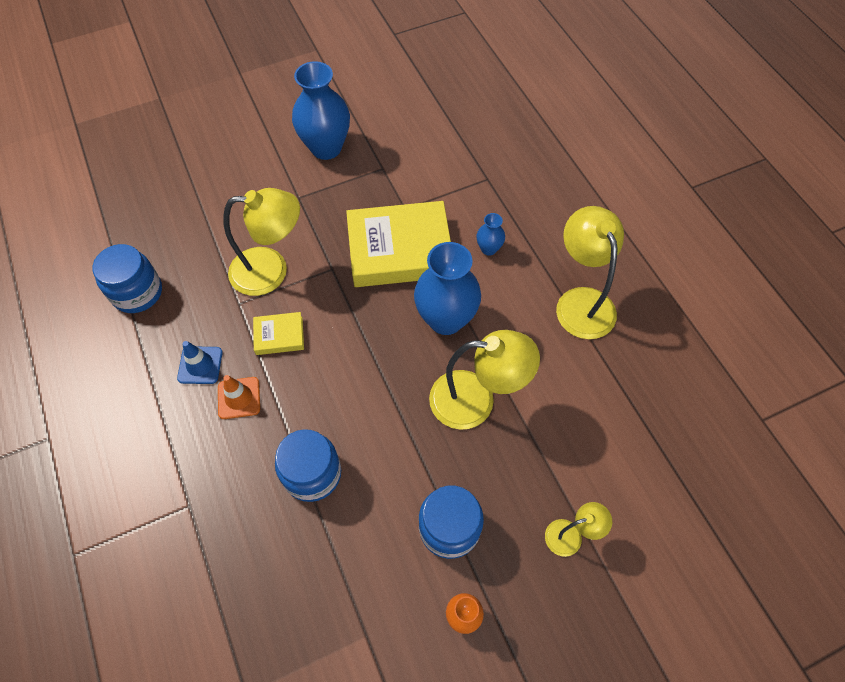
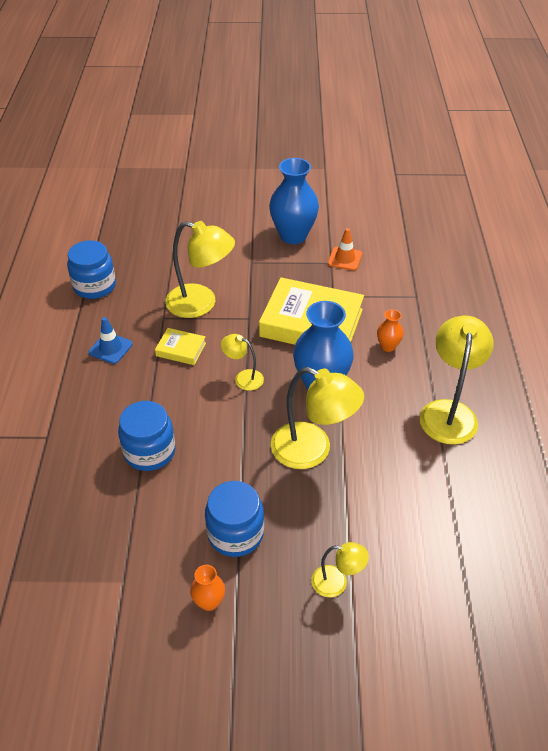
camera: 25 degrees right, 15 degrees down
orange traffic cone [218,375,260,419] -> orange traffic cone moved to [328,228,362,271]
blue vase [476,213,505,256] -> orange vase [377,309,404,352]
none -> yellow lamp [221,334,264,391]

